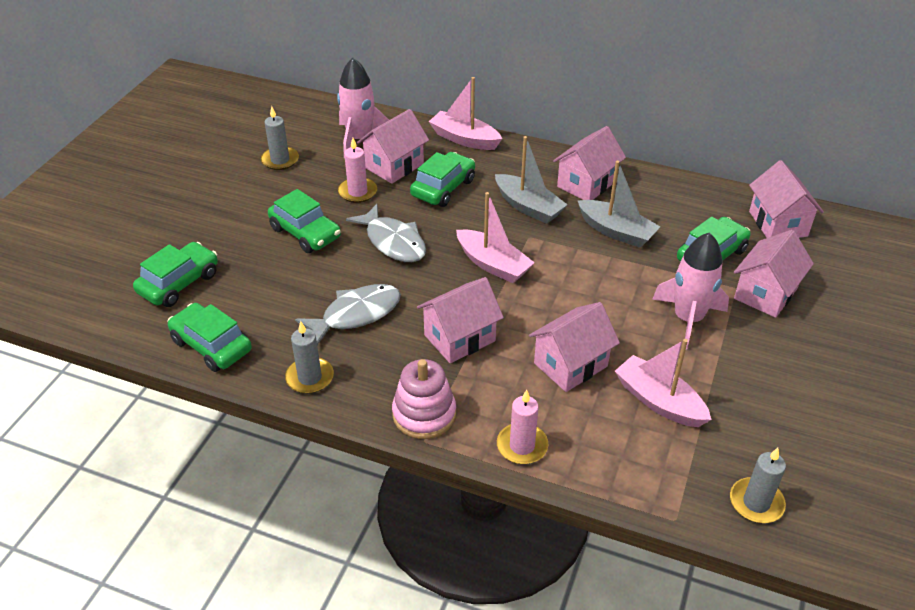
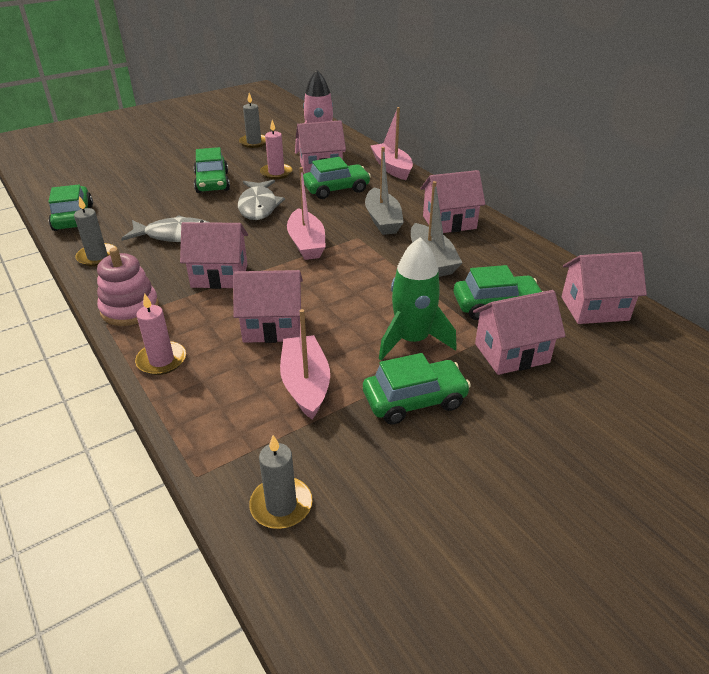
camera: 35 degrees right, 5 degrees down
green car [133,242,218,307] -> green car moved to [363,353,471,425]
pink rocket [652,233,729,350] -> green rocket [379,237,457,360]
pink house [749,160,824,238] -> pink house turned 60 degrees clockwise [561,252,647,324]

